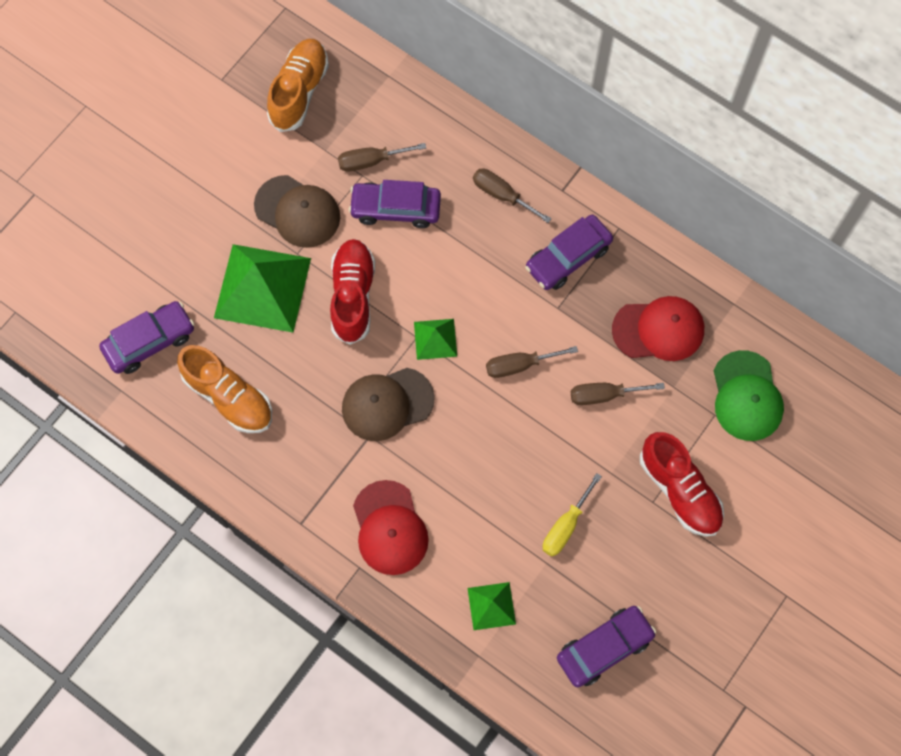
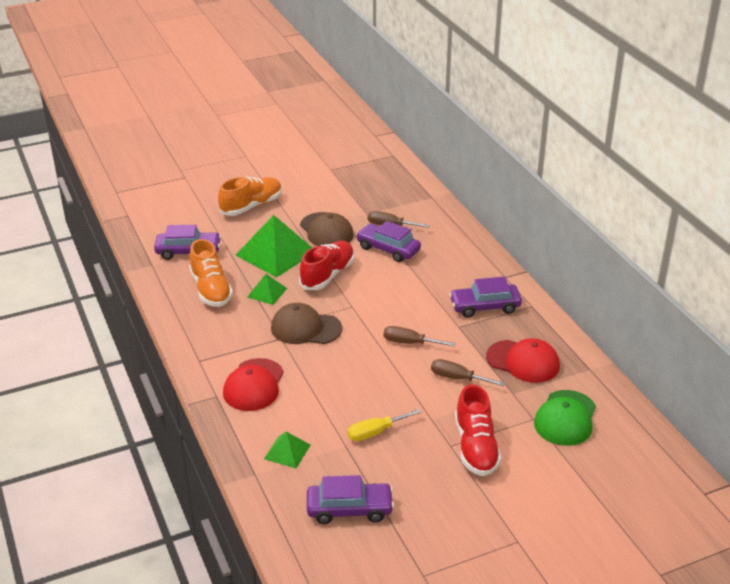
camera: 30 degrees right, 35 degrees down
orange shoe [267,39,329,132] -> orange shoe moved to [218,177,282,216]
green pyramid [414,319,457,360] -> green pyramid moved to [247,274,287,305]
brown screwdriver [473,169,552,223] -> none

